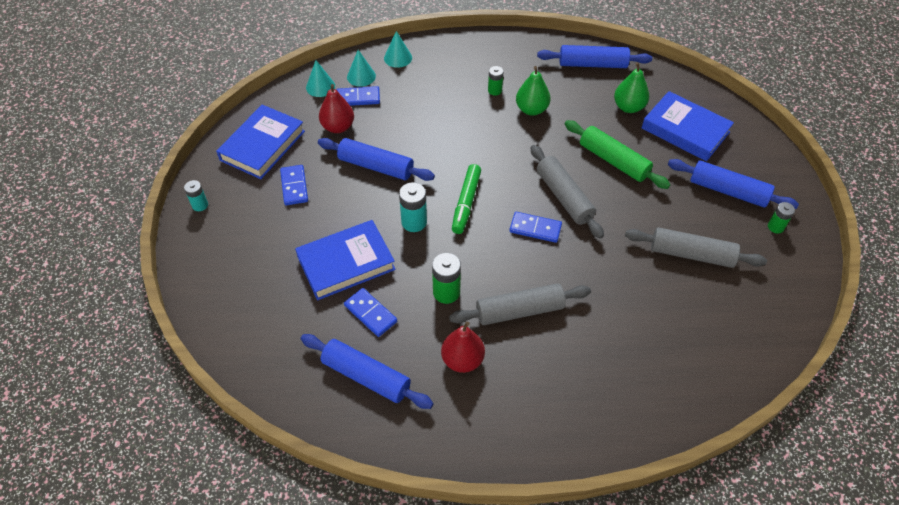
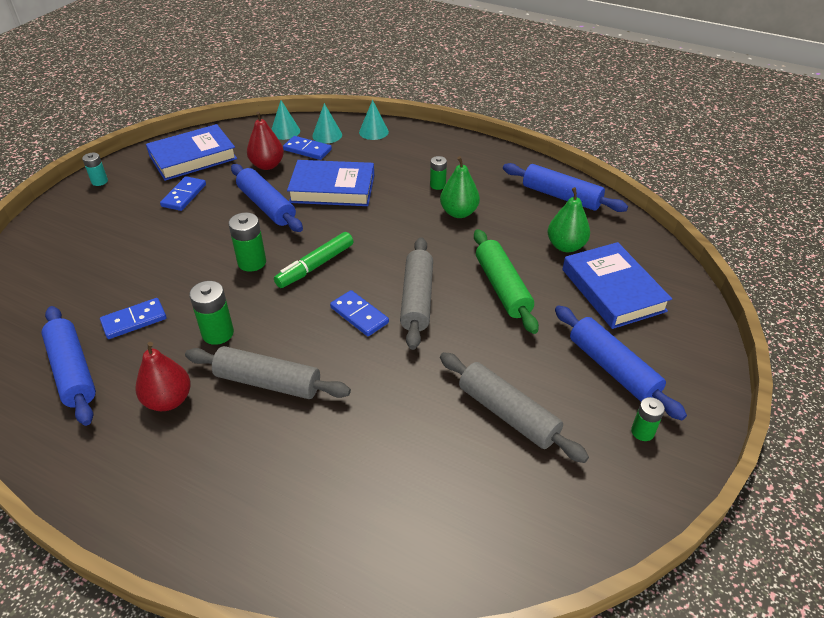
camera: 30 degrees right, 10 degrees down
blue book [295,220,396,300] -> blue book moved to [287,160,374,206]
blue domino [344,288,397,337] -> blue domino turned 75 degrees clockwise [100,298,166,339]
turquoise battery [399,182,427,232] -> green battery [228,212,266,272]

